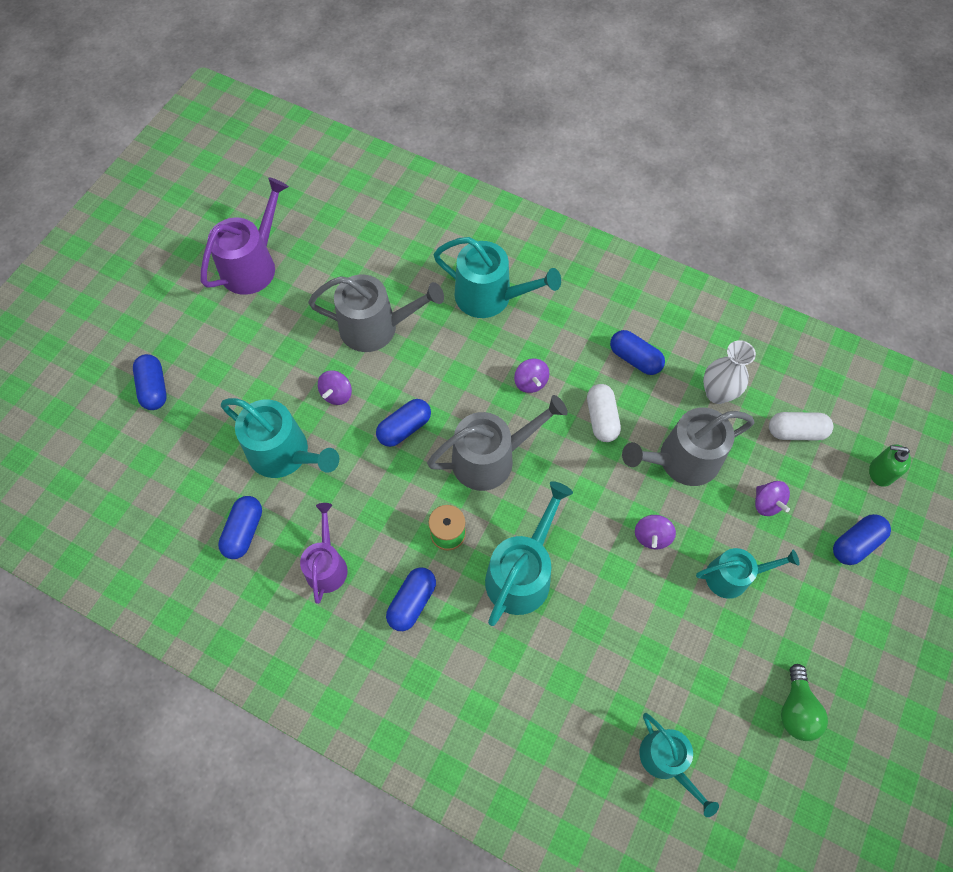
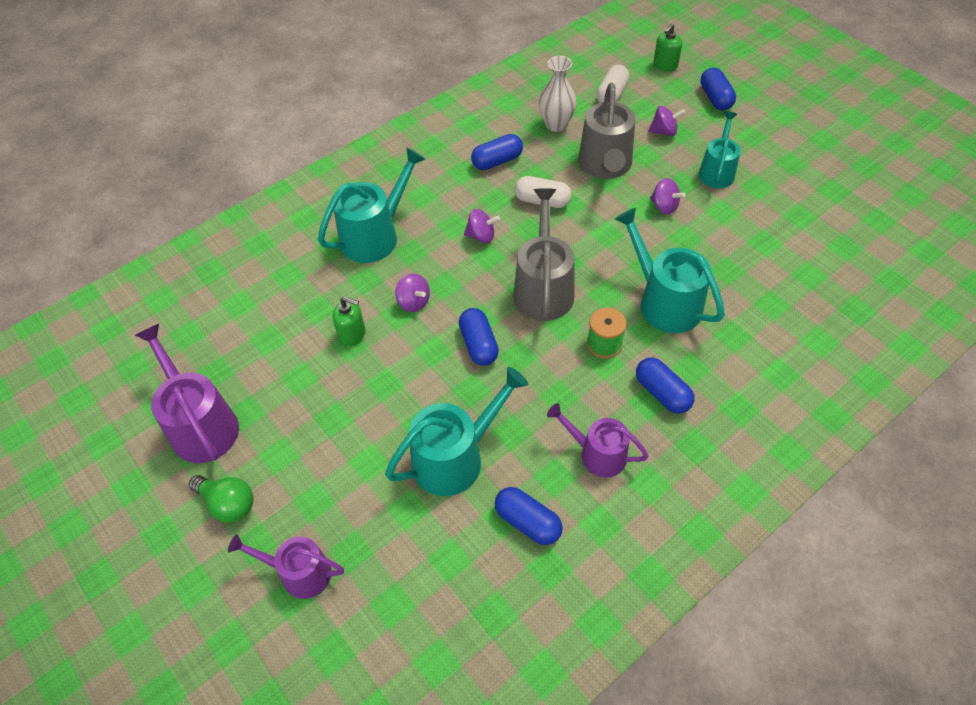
camera: 65 degrees left, 10 degrees down
blue capsule [133,354,167,410] -> purple watering can [228,534,344,599]
grey watering can [308,274,444,352] -> green soap dispenser [333,297,365,347]
purple spinning top [318,370,352,405] -> purple spinning top moved to [395,274,430,312]
turquoise watering can [639,713,719,817] -> none
green light bulb [781,664,828,741] -> green light bulb moved to [189,475,254,523]

